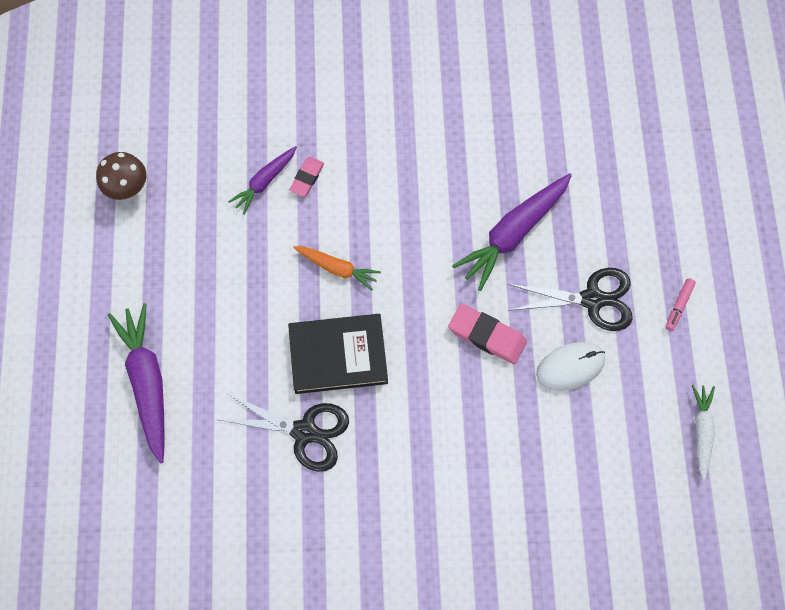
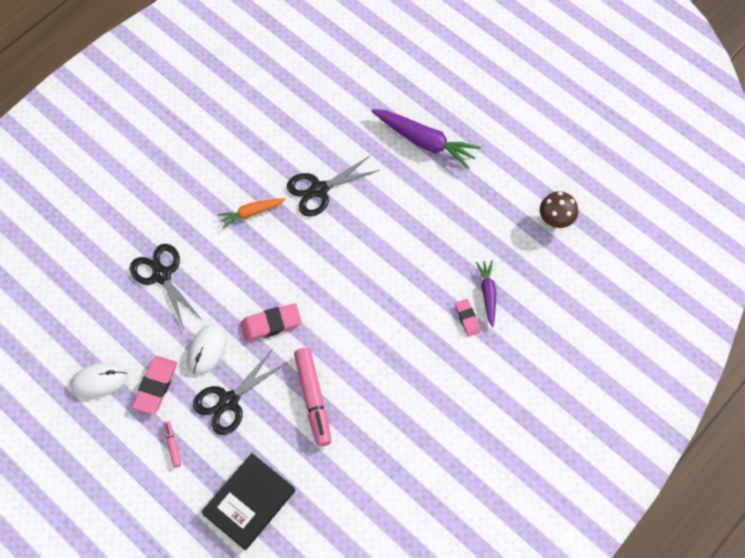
camera: 135 degrees right, 5 degrees down
black book [288,314,388,394] -> black book moved to [201,453,295,550]
orange carrot [293,246,381,291] -> orange carrot moved to [217,198,286,228]
purple carrot [452,173,572,291] -> pink marker [294,348,331,447]
white carrot [692,385,715,481] -> white mouse [70,363,128,398]
none -> black scissors [130,244,203,330]
none -> pink eraser [132,356,177,414]

